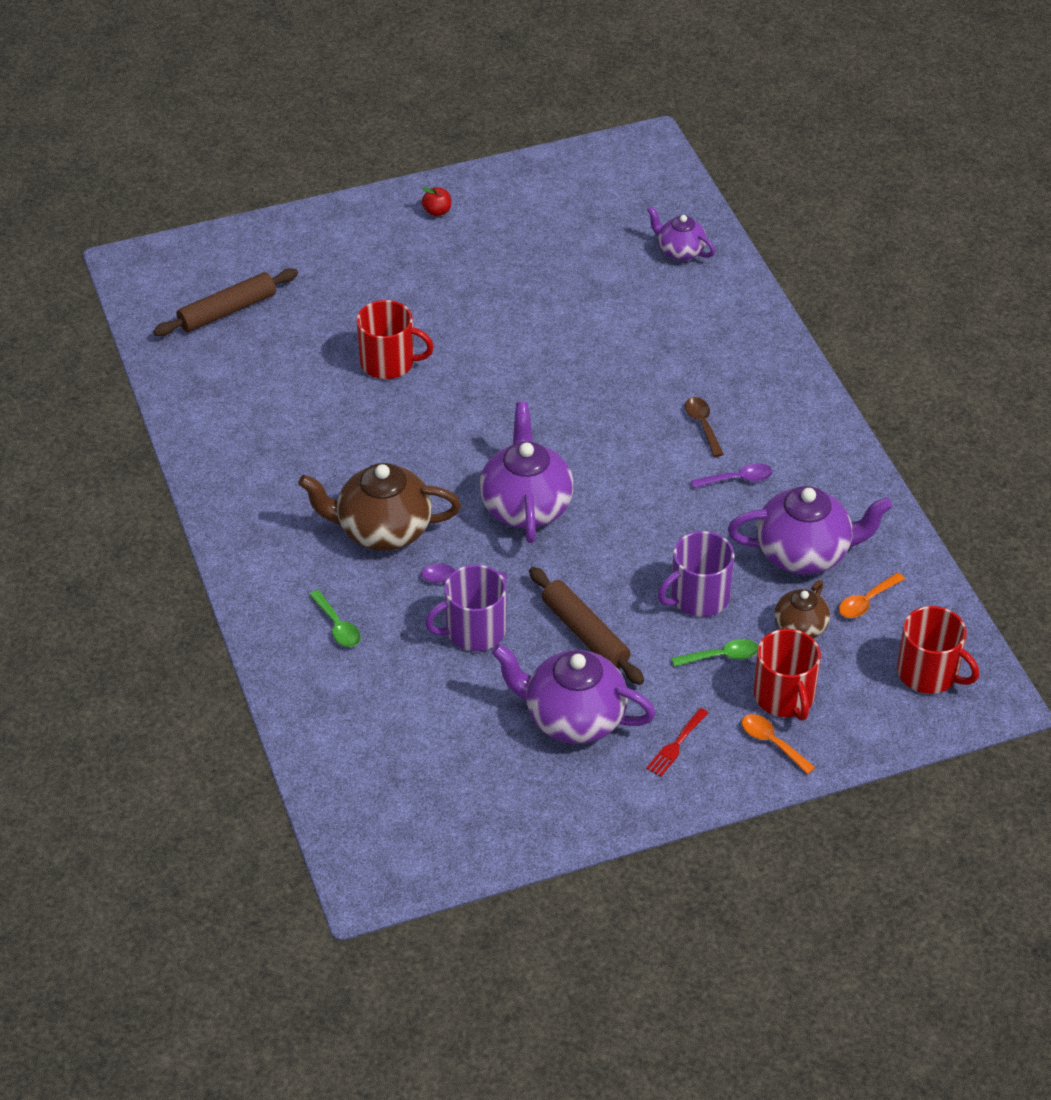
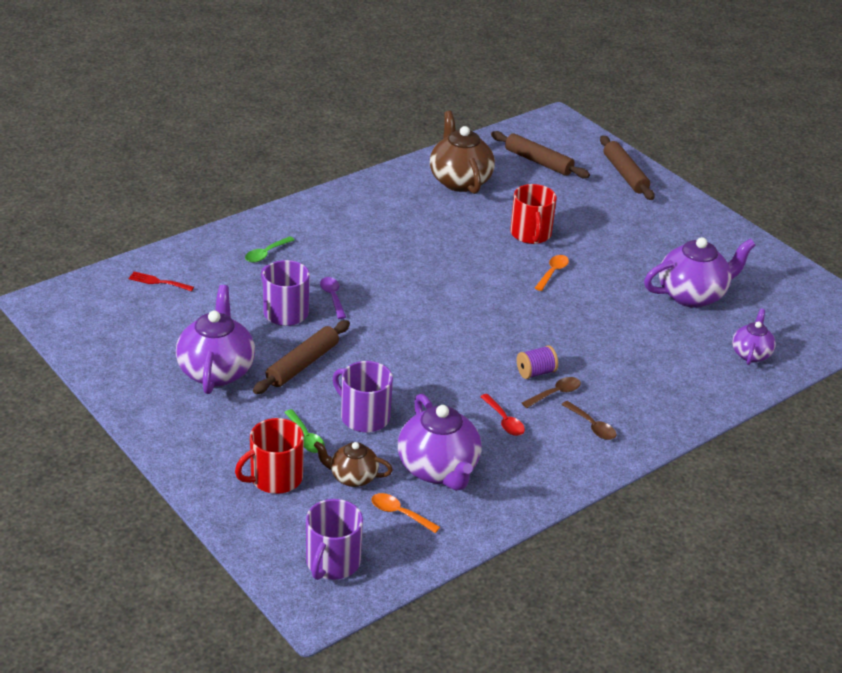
camera: 70 degrees right, 10 degrees down
brown teapot [298,463,461,551] -> brown teapot moved to [430,111,495,194]
red apple [422,187,451,216] -> none
purple teapot [479,402,574,543] -> purple teapot moved to [644,237,755,308]
red fork [646,708,708,777] -> red fork moved to [128,272,194,291]
purple spoon [691,463,773,488] -> red spoon [480,394,525,436]
orange spoon [742,714,815,774] -> orange spoon moved to [535,255,569,291]
red mug [897,606,979,694] -> purple mug [306,499,363,580]
none -> purple spool [517,345,558,379]
none -> brown spoon [562,401,617,440]
none -> brown rolling pin [600,135,655,200]

